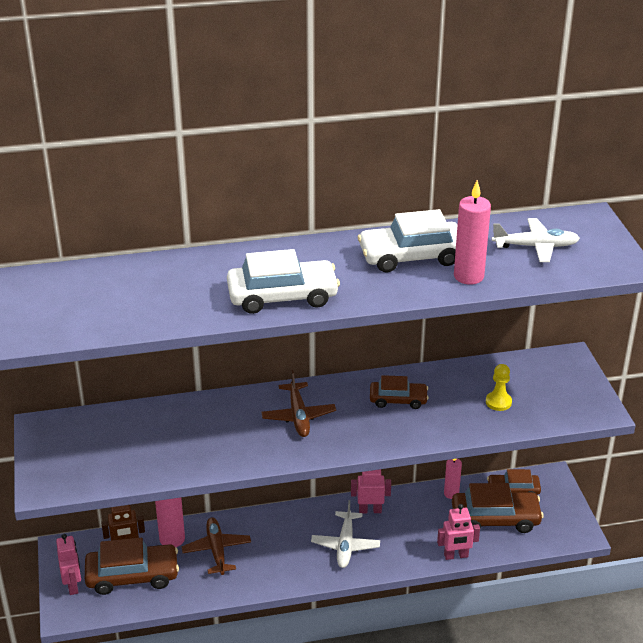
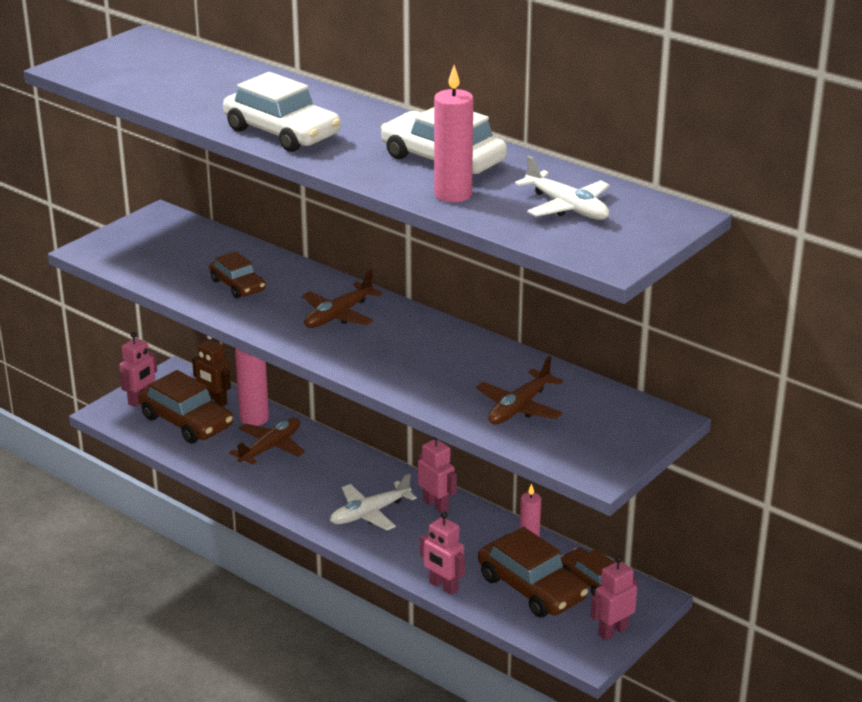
camera: 50 degrees right, 5 degrees down
brown car [370,375,429,409] -> brown car moved to [209,251,266,298]
yellow pawn [486,364,512,411] -> brown plane [476,356,564,425]
none -> pink robot [590,556,638,640]

